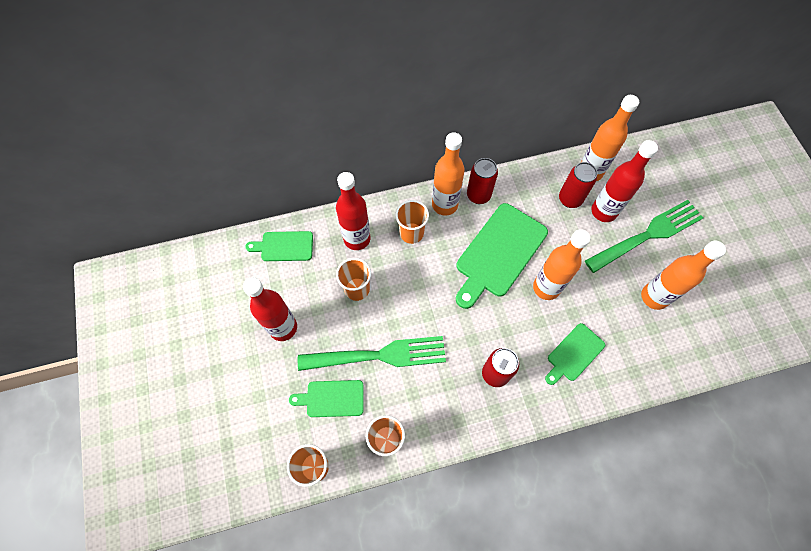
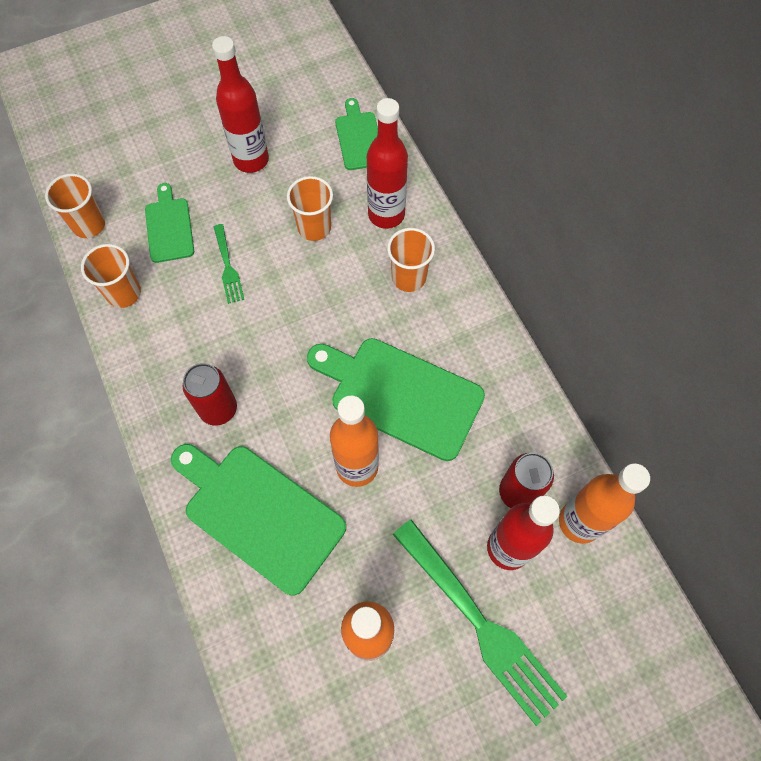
camera: 80 degrees right, 0 degrees up
green fork [298,336,446,371] -> green fork [214,224,244,304], size x0.48
orange bottle [432,132,465,216] -> none
red can [467,158,498,204] -> none
green cutting board [545,323,605,385] -> green cutting board [171,444,346,595], size x1.81

